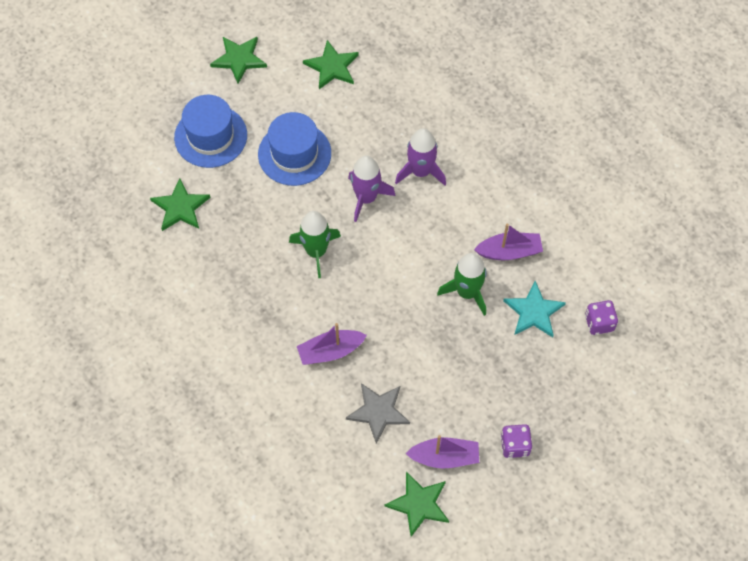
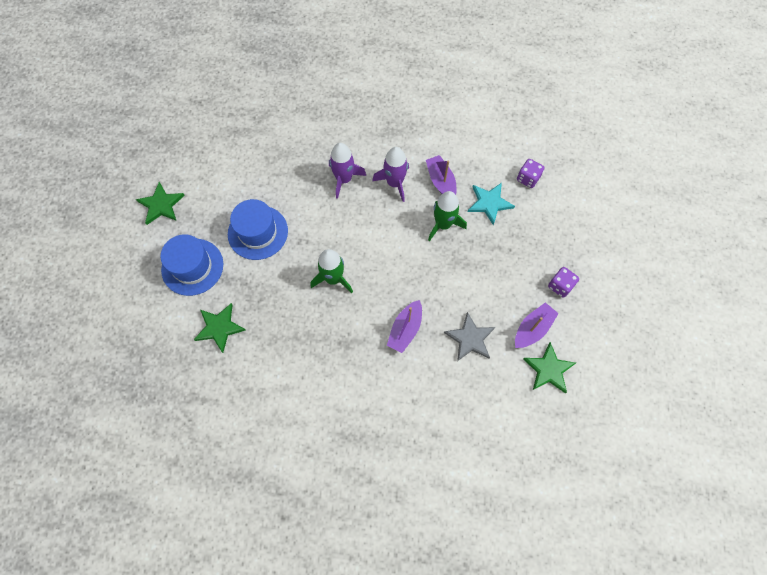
camera: 45 degrees left, 5 degrees up
green star [303,40,359,89] -> none
purple rocket [348,156,395,222] -> purple rocket moved to [372,147,409,202]
purple boat [474,223,543,260] -> purple boat turned 60 degrees counterclockwise [426,155,456,195]

